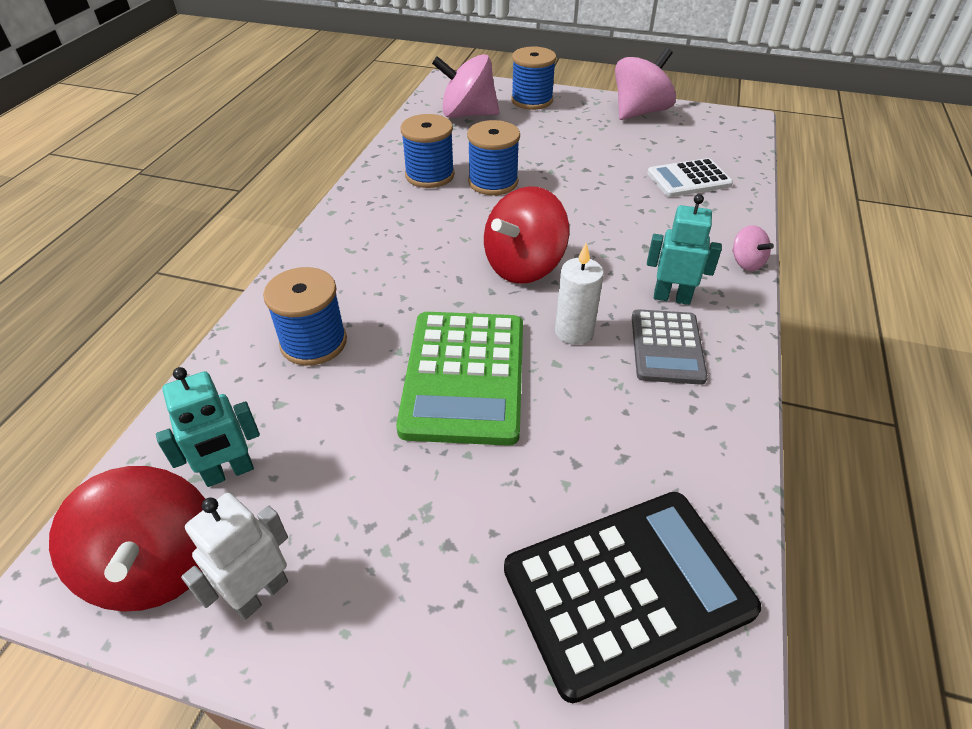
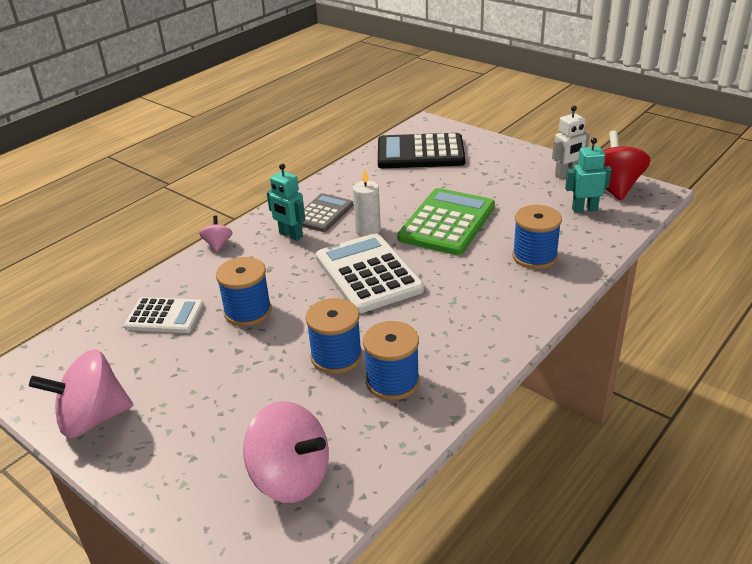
camera: 155 degrees left, 10 degrees down
red spinning top [484,186,569,284] -> white calculator [316,233,424,313]
blue spool [511,47,556,110] -> blue spool moved to [216,257,272,326]

